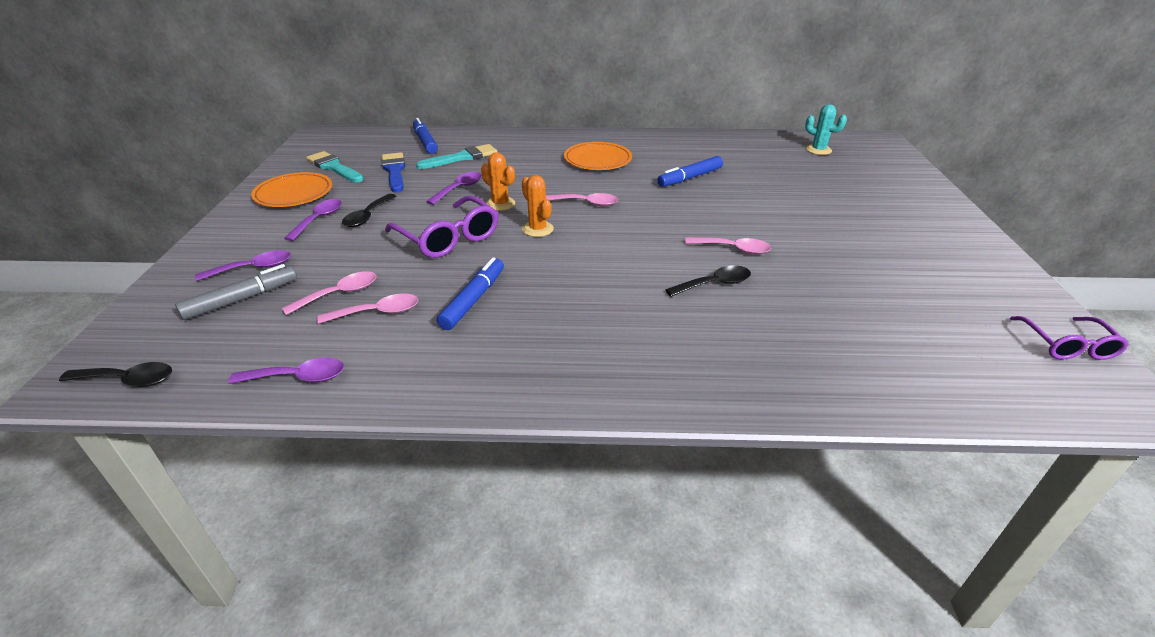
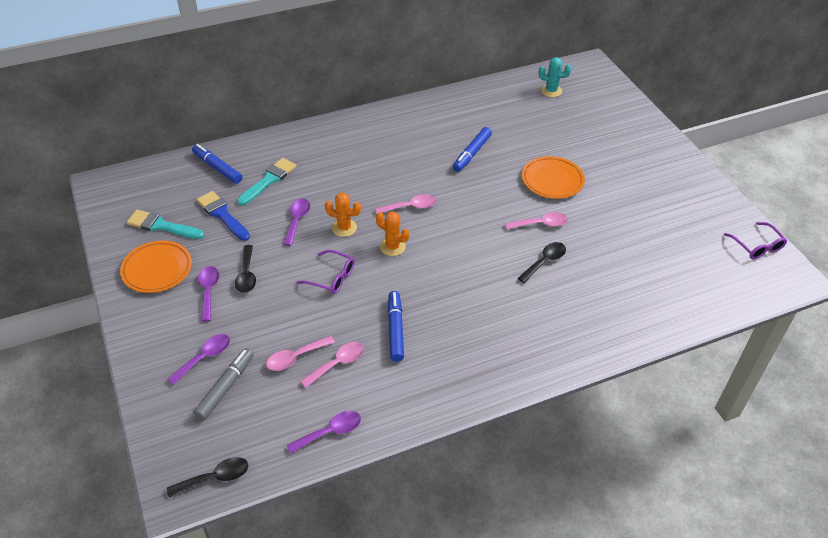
camera: 25 degrees left, 10 degrees up
pink spoon [282,271,377,315] -> pink spoon turned 150 degrees counterclockwise [266,336,335,371]
purple glasses [385,196,498,258] -> purple glasses [297,250,355,294], size x0.64
orange plate [564,142,632,170] -> orange plate moved to [522,156,585,199]

